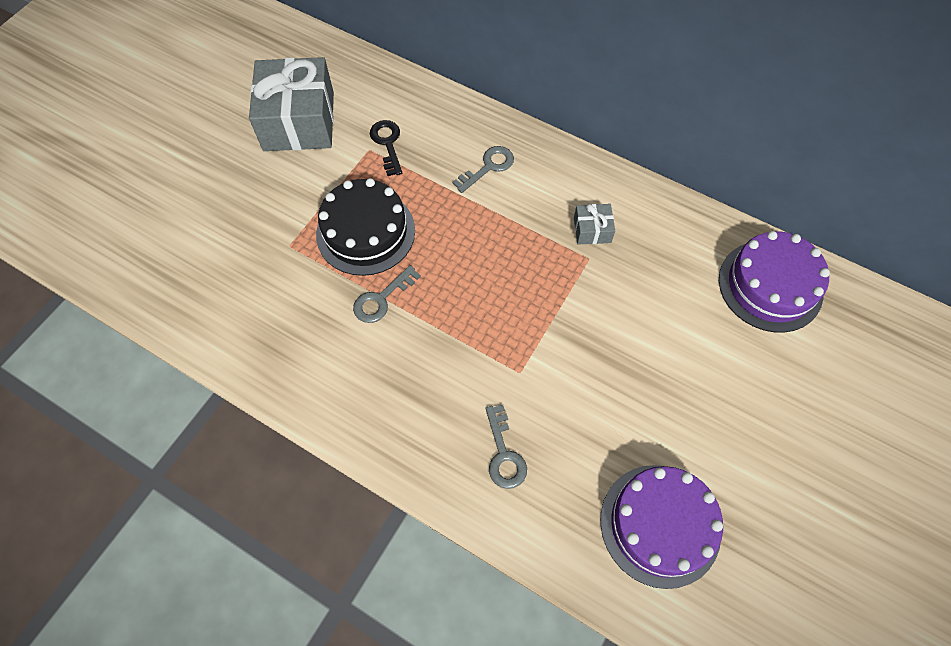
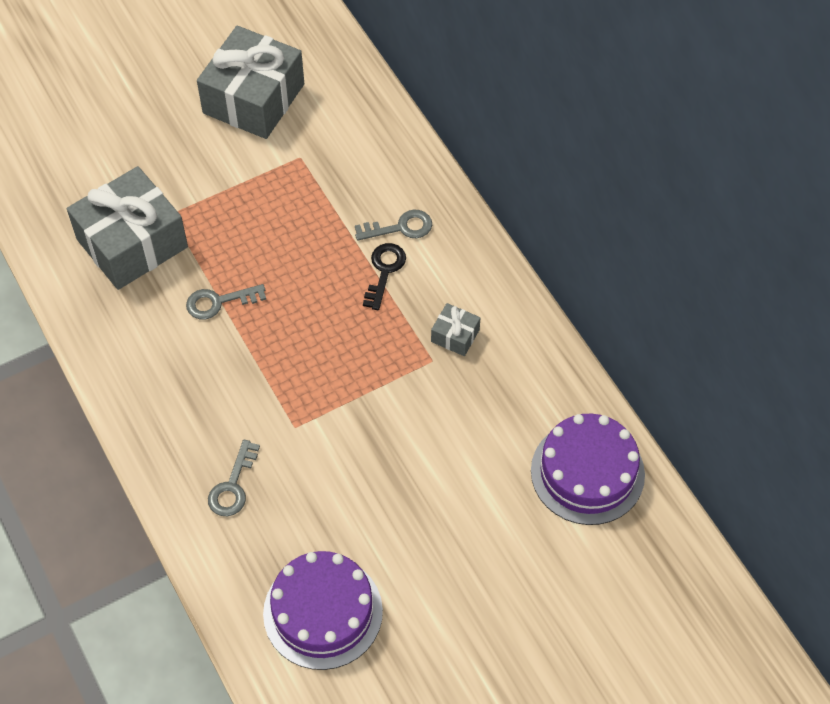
camera: 30 degrees right, 5 degrees down
black cake [316,178,415,276] -> none
black key [370,120,402,176] -> black key moved to [363,243,406,310]
none -> grey gift [67,166,188,290]

